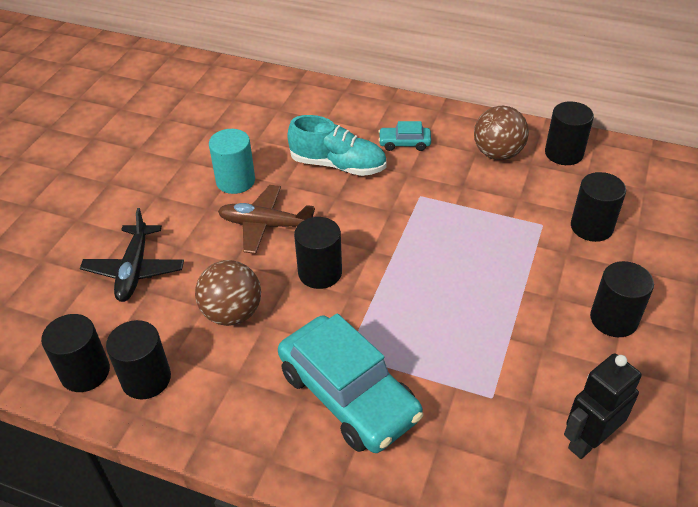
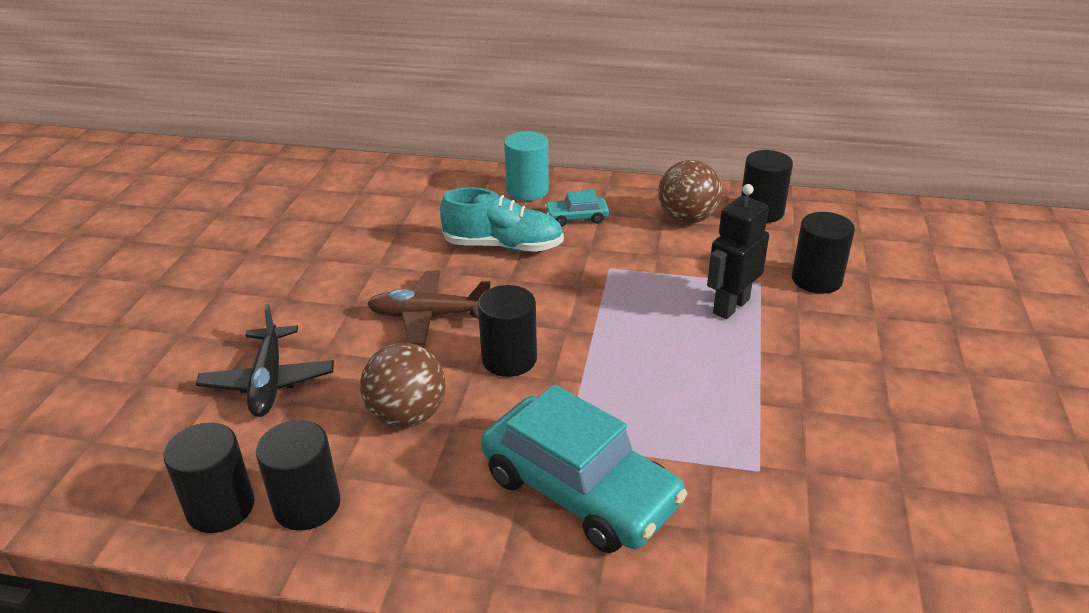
camera: 10 degrees left, 10 degrees down
turquoise cylinder [209,129,255,194] -> turquoise cylinder moved to [504,131,549,201]
black robot [564,353,642,459] -> black robot moved to [707,184,769,319]
black cylinder [590,261,654,337] -> none

